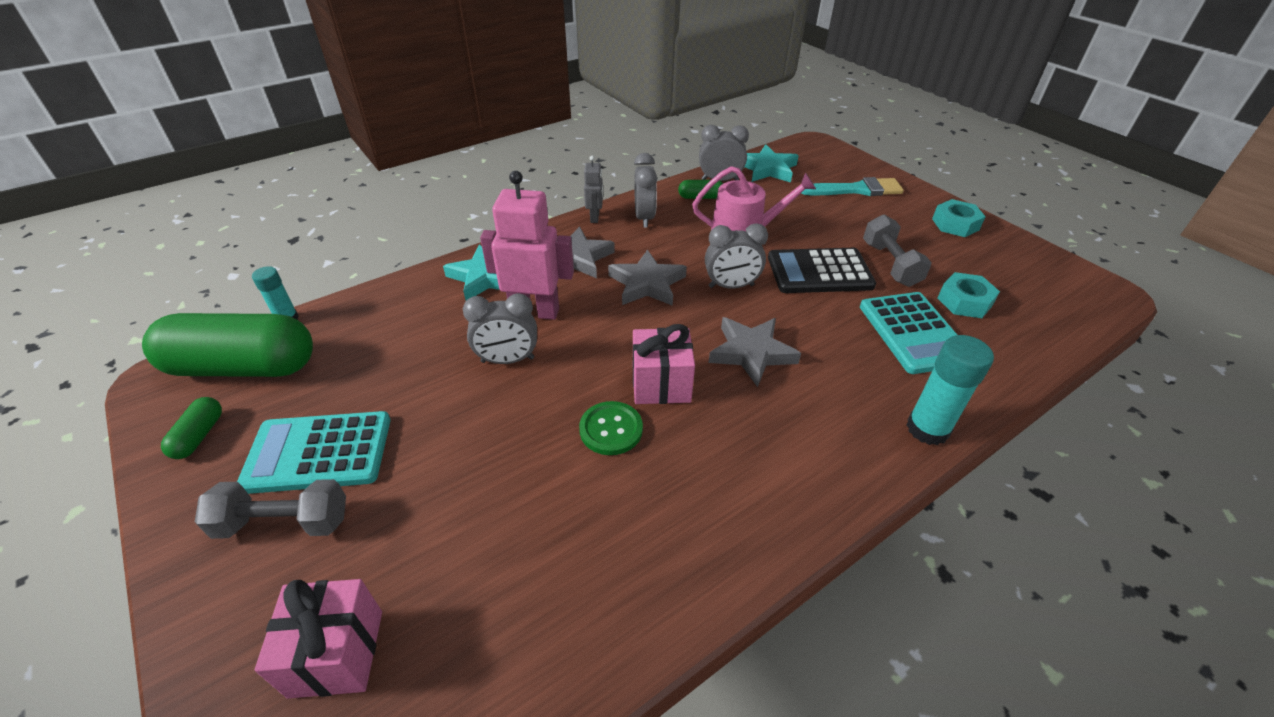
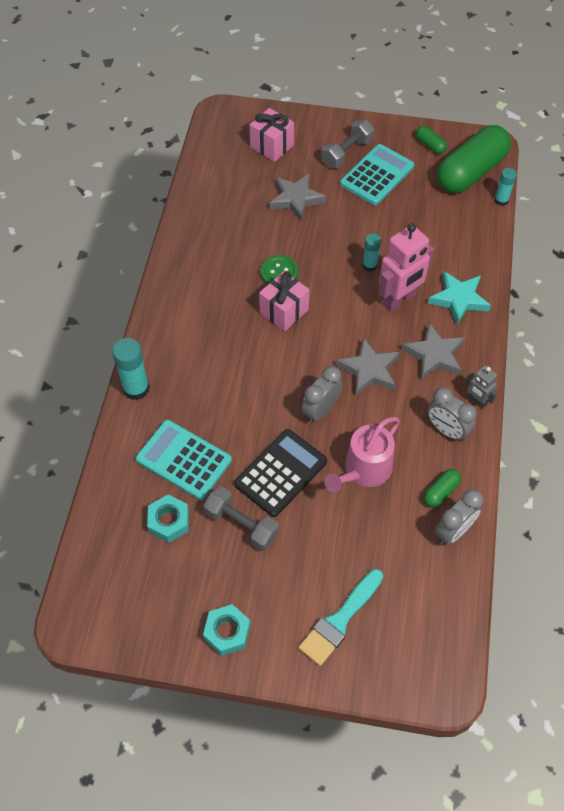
camera: 135 degrees right, 15 degrees up
grey clock [463,293,537,364] -> turquoise glue stick [363,233,381,271]
grey star [708,317,801,387] -> grey star moved to [269,173,326,221]
turquoise star [745,144,799,182] -> none

